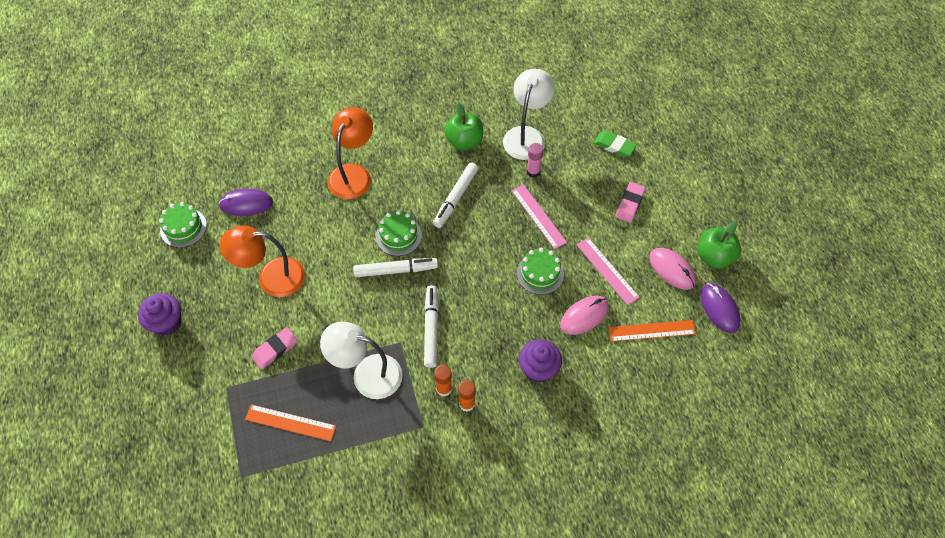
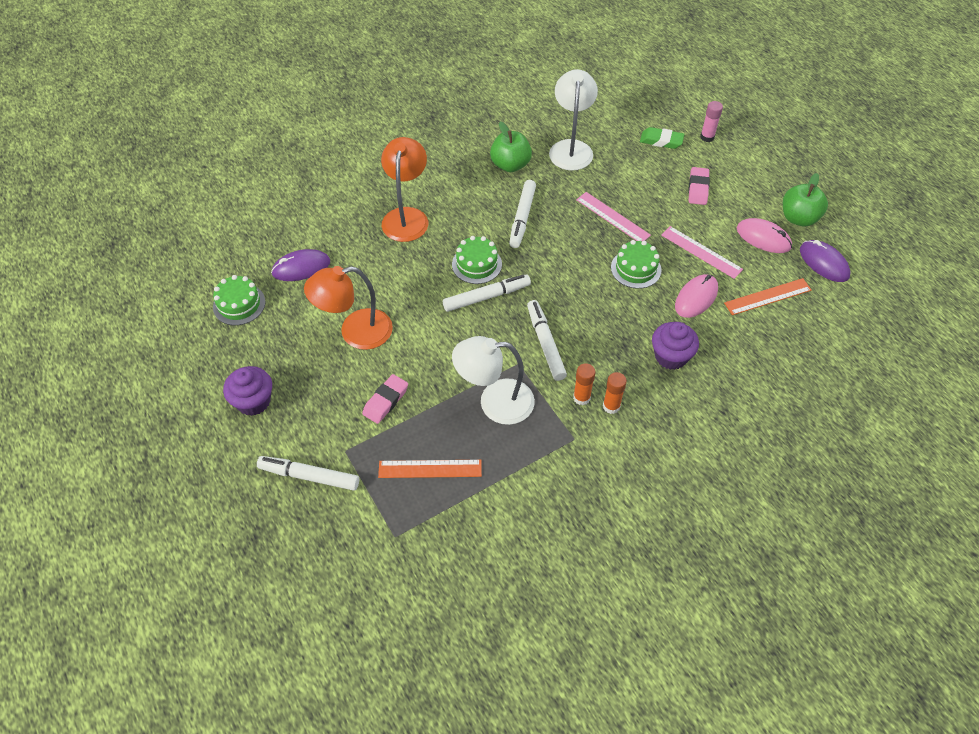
camera: 15 degrees left, 5 degrees down
pink glue stick [527,143,543,178] -> pink glue stick moved to [700,101,723,142]
none -> white marker [257,456,359,491]

